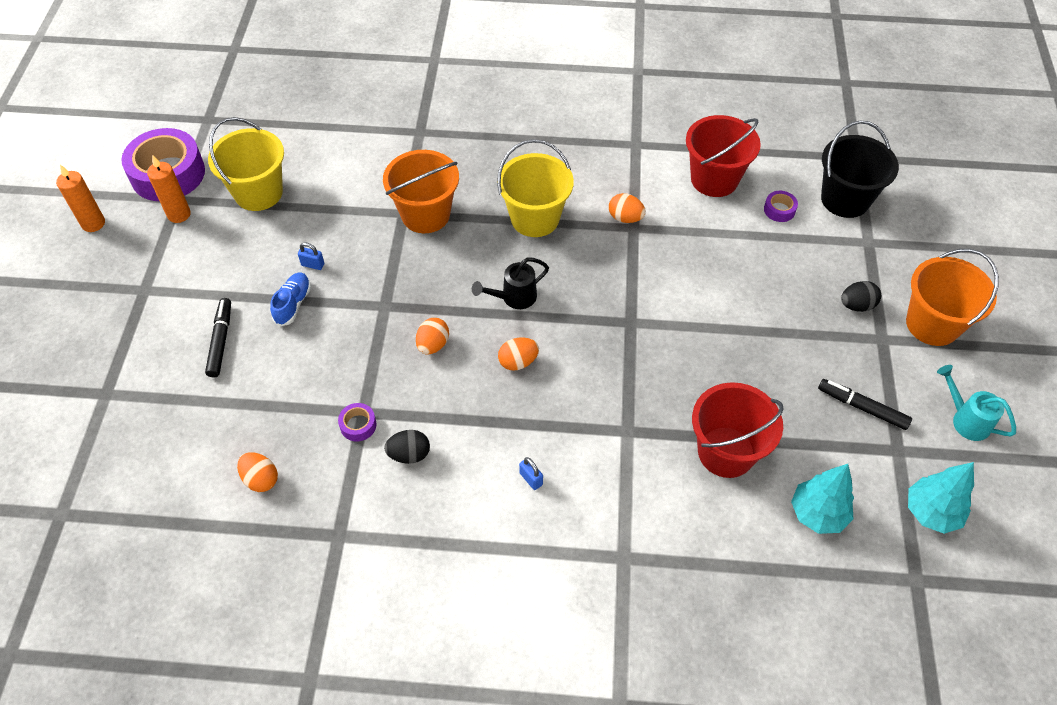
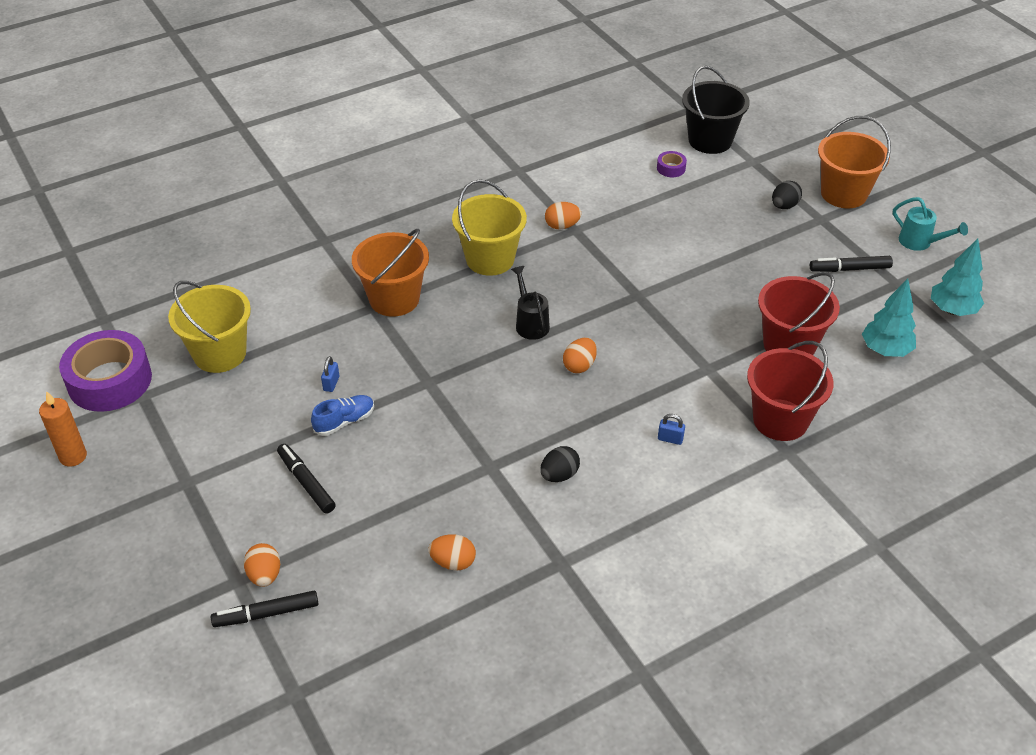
camera: 35 degrees left, 10 degrees down
orange candle [147,155,191,223] -> none
blue shoe [270,273,311,326] -> blue shoe turned 75 degrees clockwise [311,395,374,436]
blue padlock [298,242,324,270] -> blue padlock turned 60 degrees counterclockwise [321,356,339,392]
purple tape [338,403,377,441] -> none
orange egg [416,318,449,354] -> orange egg moved to [244,543,280,587]
black watering can [472,258,549,309] -> black watering can turned 135 degrees clockwise [511,266,550,340]
red bucket [686,115,761,197] -> red bucket moved to [747,341,834,441]
turquoise watering can [937,365,1016,441] -> turquoise watering can turned 150 degrees counterclockwise [893,197,968,251]
none -> black marker [211,591,319,627]

